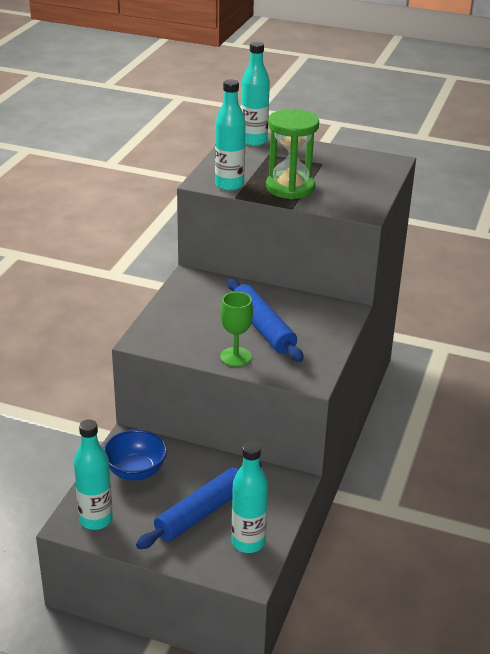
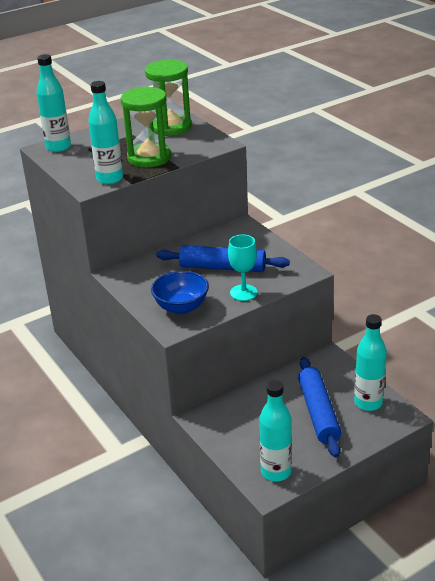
camera: 50 degrees left, 0 degrees up
blue bowl [103,429,167,481] -> blue bowl moved to [151,271,209,314]
green goblet [220,292,253,367] -> turquoise goblet [228,235,258,301]
none -> green hourglass [145,60,192,136]

